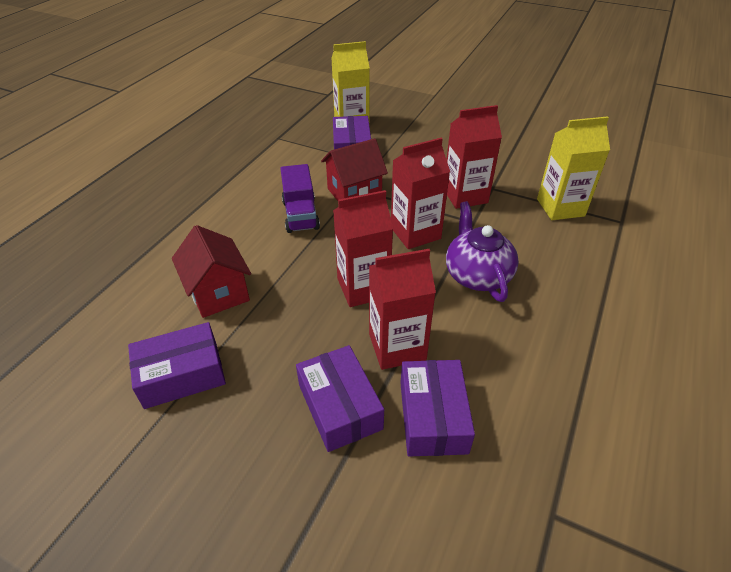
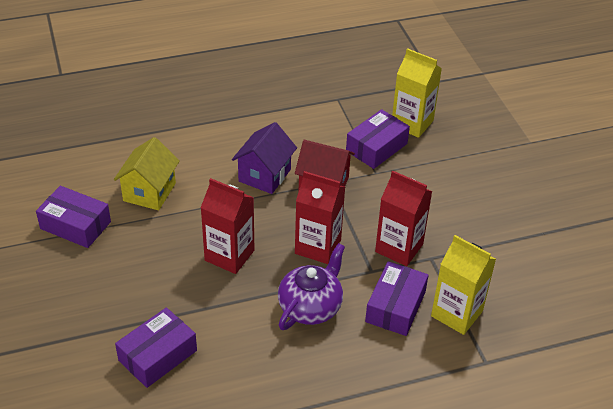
camera: 45 degrees right, 0 degrees up
red house [172,225,251,318] -> yellow house [114,137,180,210]
purple truck [280,164,320,233] -> purple house [232,122,297,194]
purple box [296,345,384,452] -> purple box moved to [365,261,429,336]
red carton [369,249,436,370] -> none

